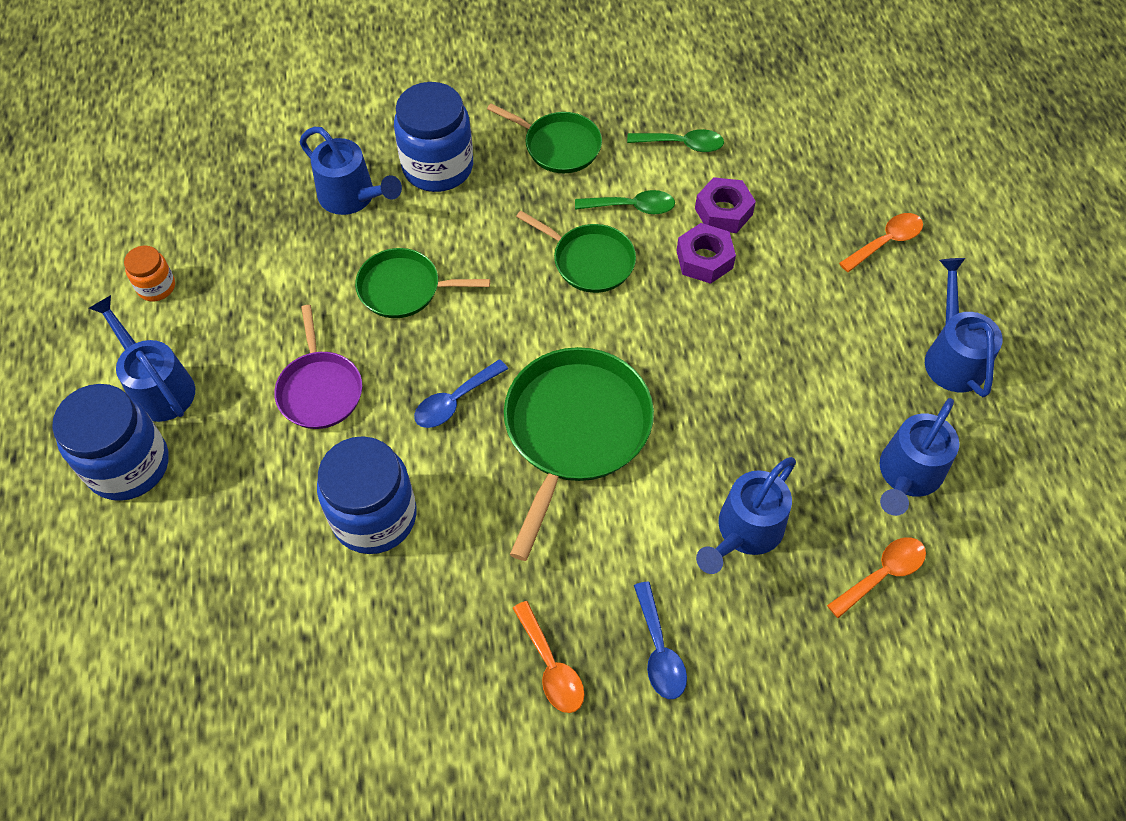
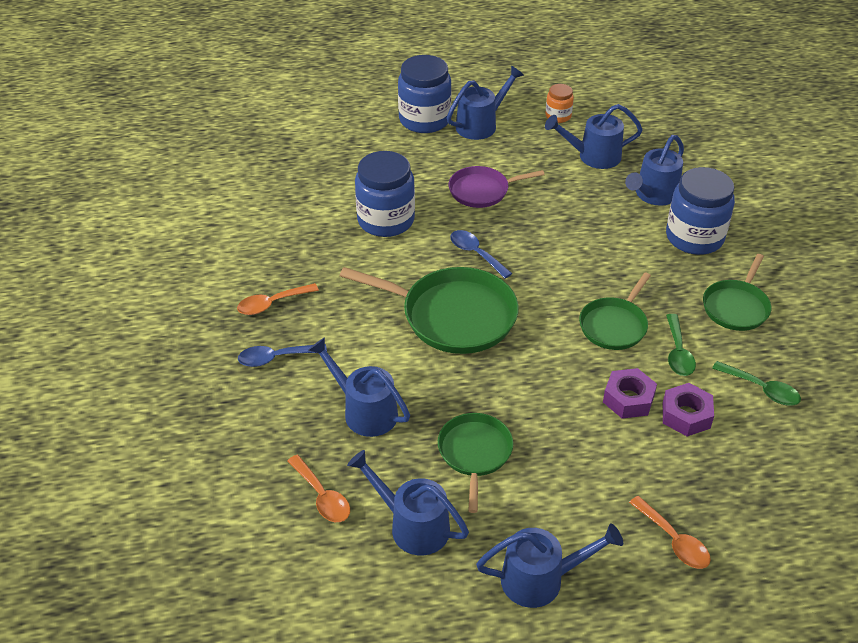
camera: 90 degrees right, 15 degrees down
green pan [355,248,490,318] -> green pan moved to [438,413,513,513]
green spoon [627,129,724,152] -> green spoon turned 60 degrees counterclockwise [712,361,801,405]
none -> blue watering can [545,104,643,169]

